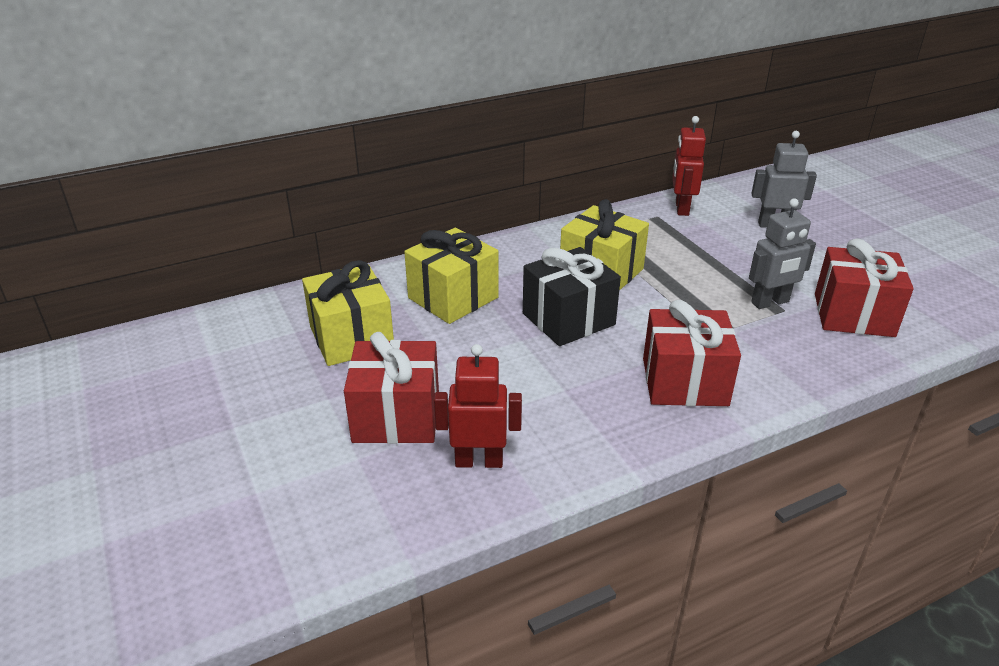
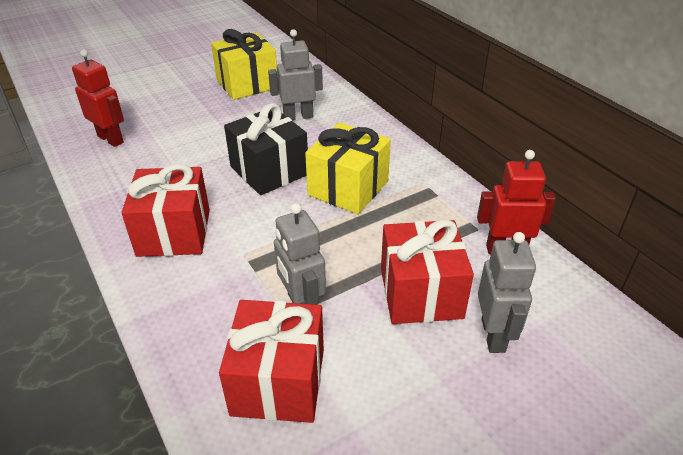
camera: 85 degrees right, 5 degrees up
red gift [344,332,439,444] -> red gift moved to [381,219,474,324]
yellow gift [404,227,499,324] -> grey robot [268,29,323,120]
red robot [434,344,522,468] -> red robot turned 45 degrees counterclockwise [72,49,124,147]

